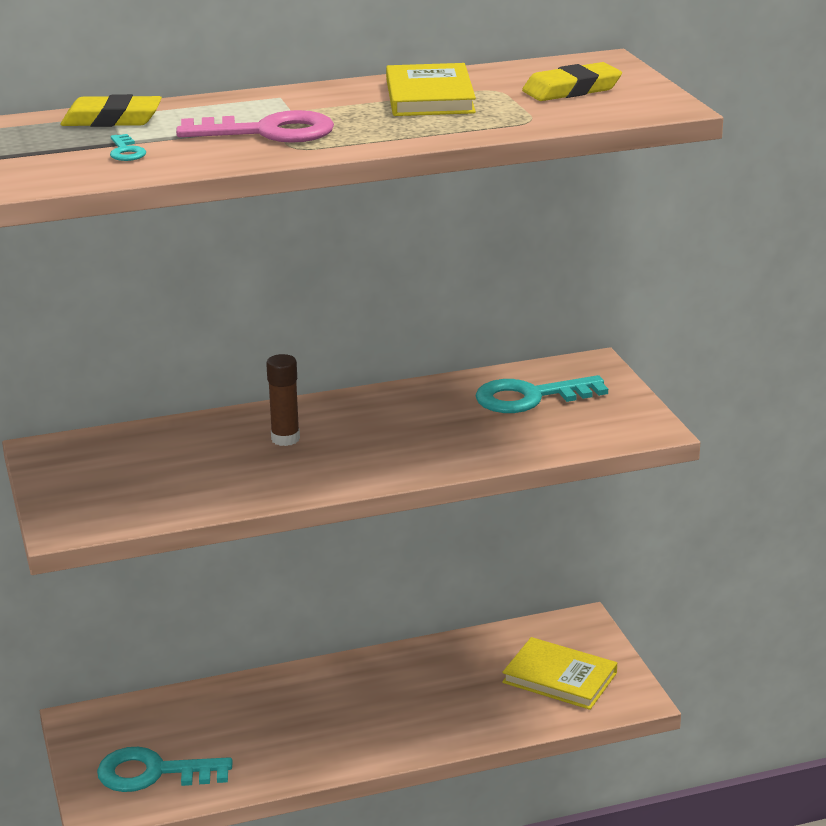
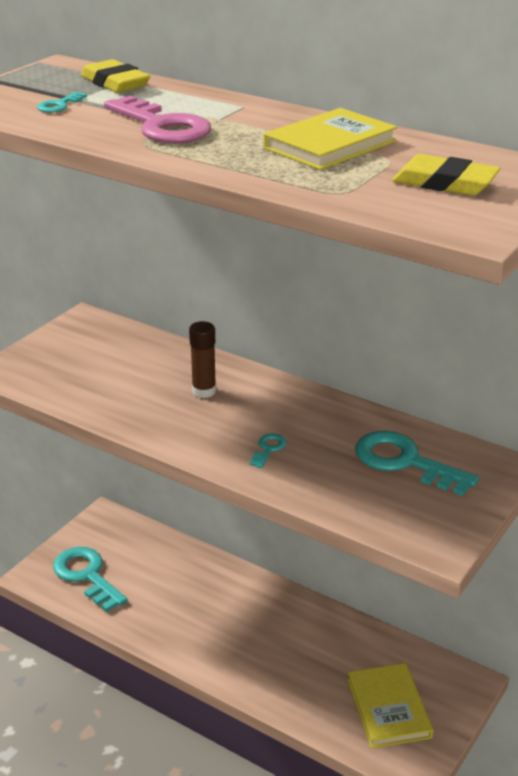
camera: 50 degrees right, 5 degrees up
none -> turquoise key [250,434,287,468]

